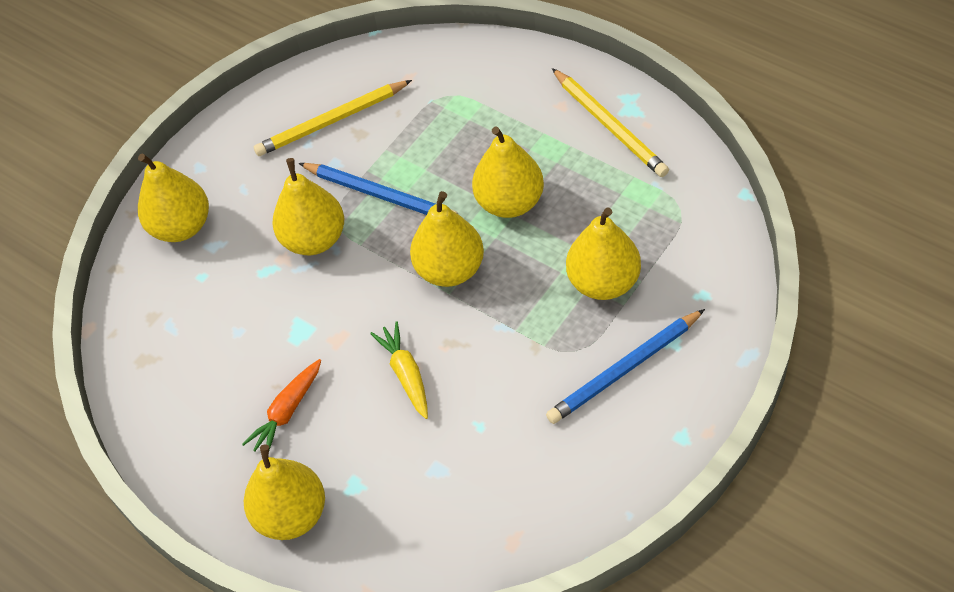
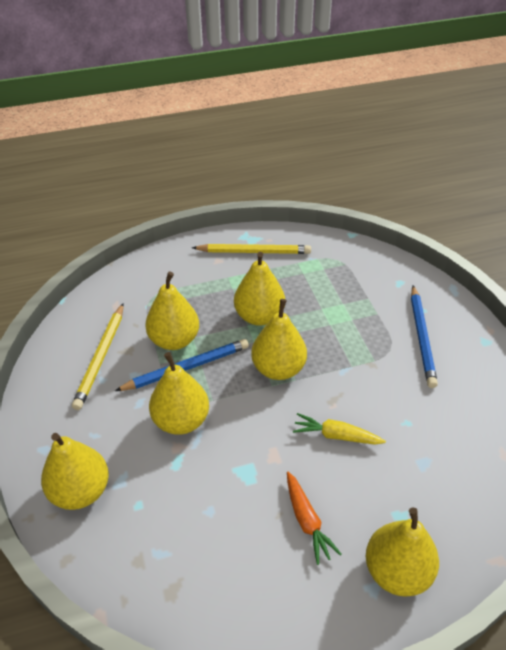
camera: 60 degrees left, 10 degrees down
yellow pear [566,208,641,300] -> yellow pear moved to [145,271,199,350]

